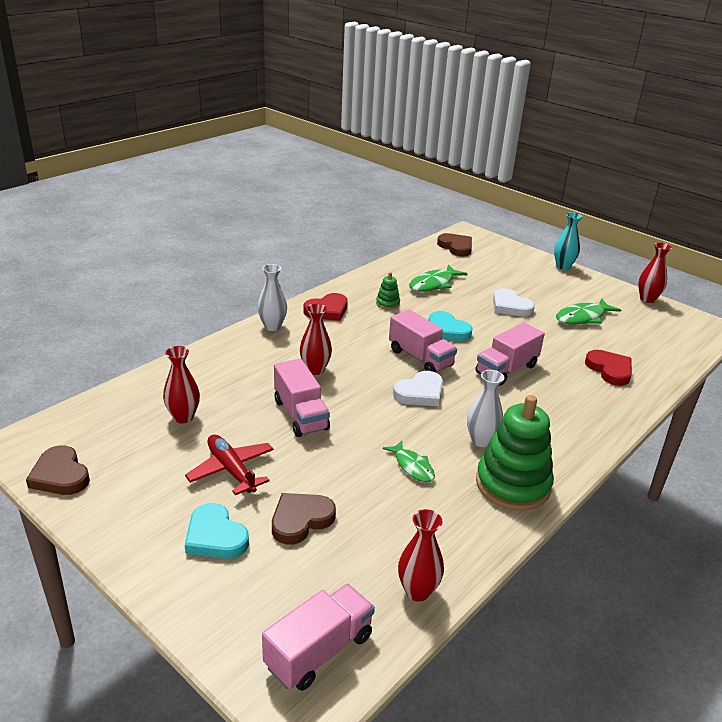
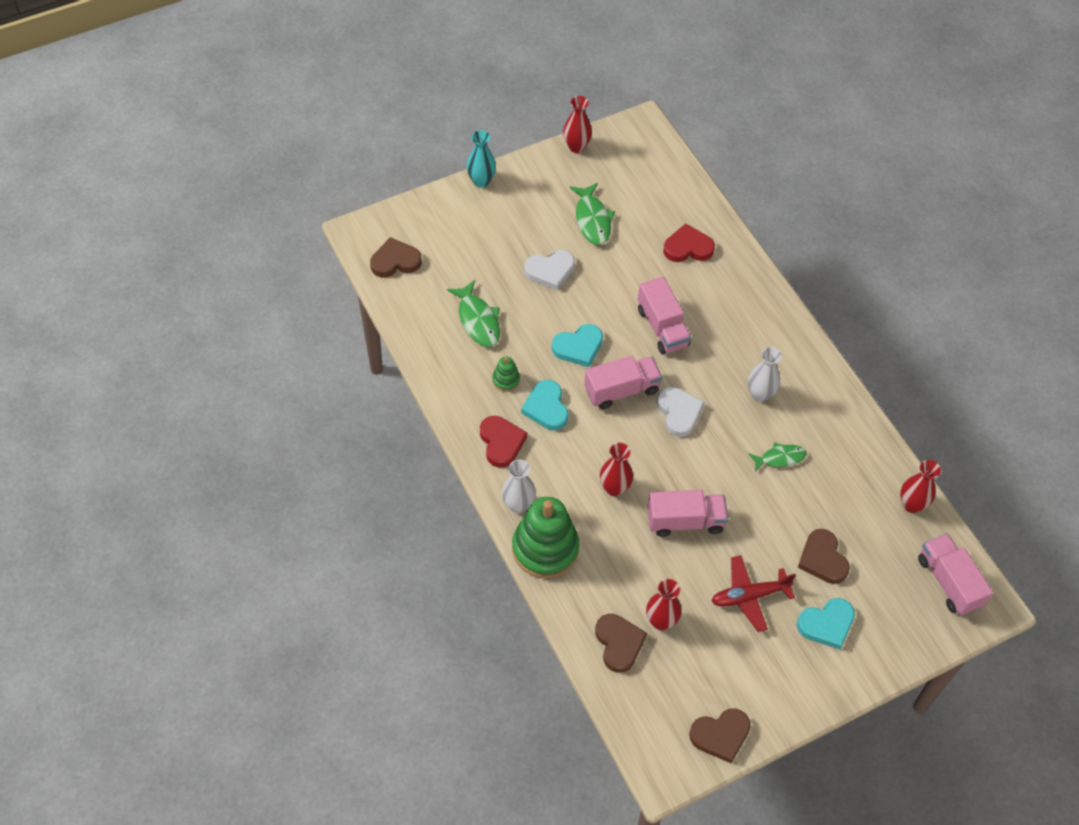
camera: 70 degrees left, 25 degrees up
green stacking toy [476,395,554,511] -> green stacking toy moved to [512,497,579,578]
none -> turquoise heart [521,380,568,430]
none -> brown heart [595,614,647,673]

